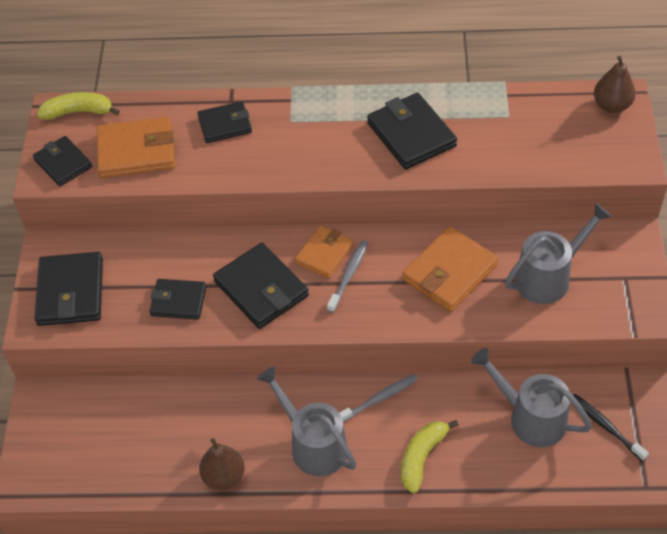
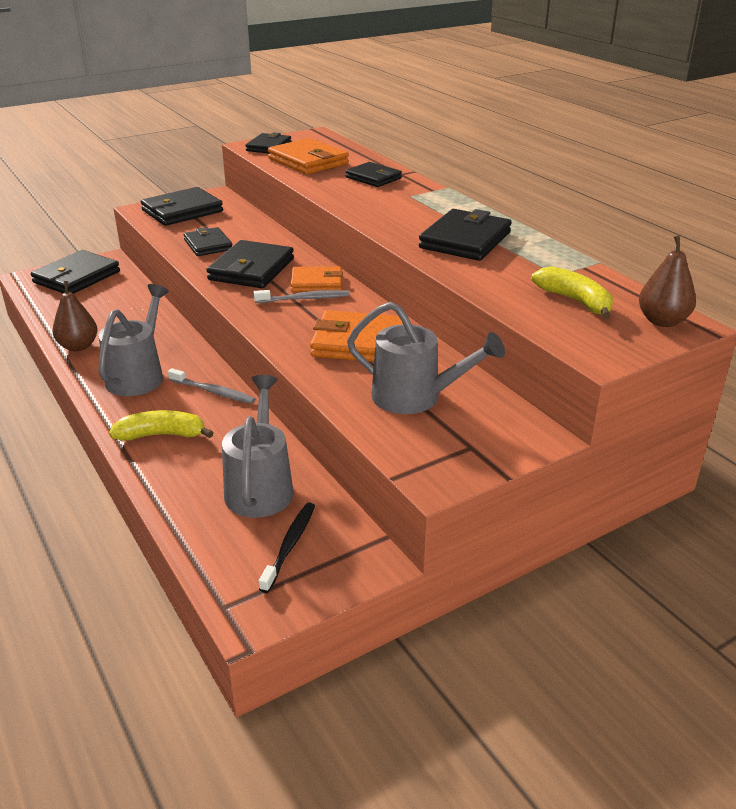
camera: 55 degrees right, 20 degrees down
yellow banana [37,92,120,120] -> yellow banana moved to [531,266,613,319]
none -> black wallet [31,250,120,294]

